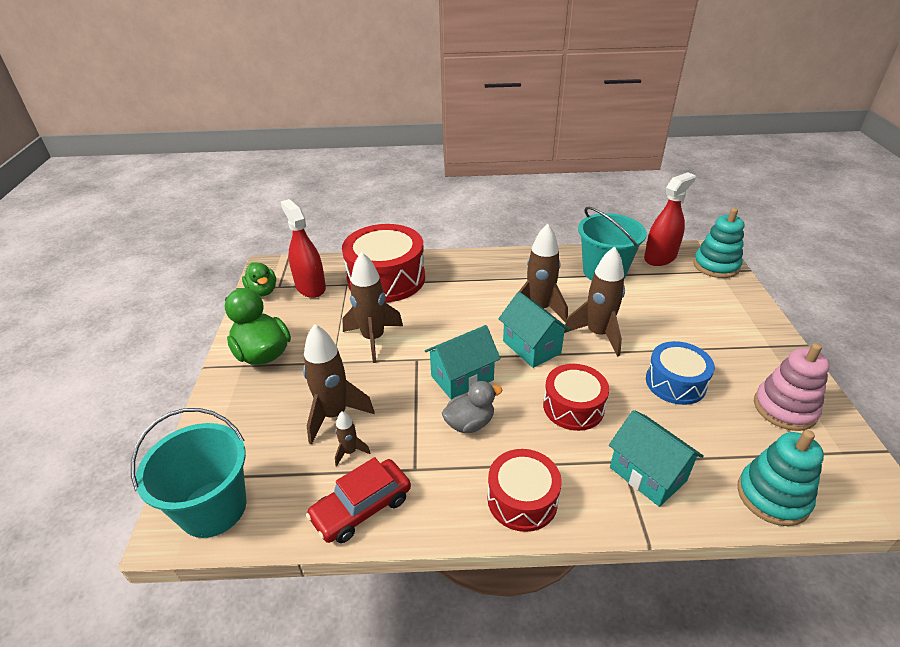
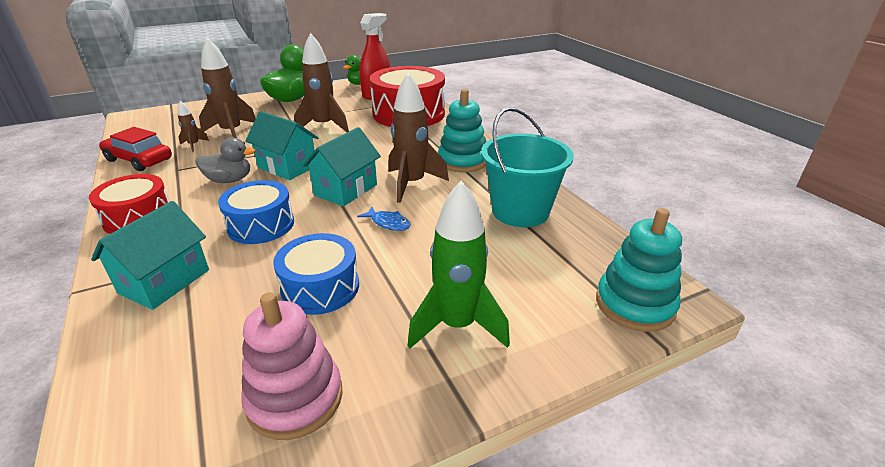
camera: 65 degrees right, 5 degrees down
turquoise bucket [131,408,246,538] -> none
grey duck [442,381,503,433] -> grey duck turned 45 degrees counterclockwise [195,138,256,183]
red drum [543,364,609,431] -> blue drum [218,180,294,244]
brown rocket [564,246,625,357] -> blue fish [357,206,411,231]
red spray bottle [644,172,696,266] -> none
turquoise stacking toy [737,430,824,526] -> turquoise stacking toy moved to [438,89,486,172]
none -> green rocket [407,180,510,348]

